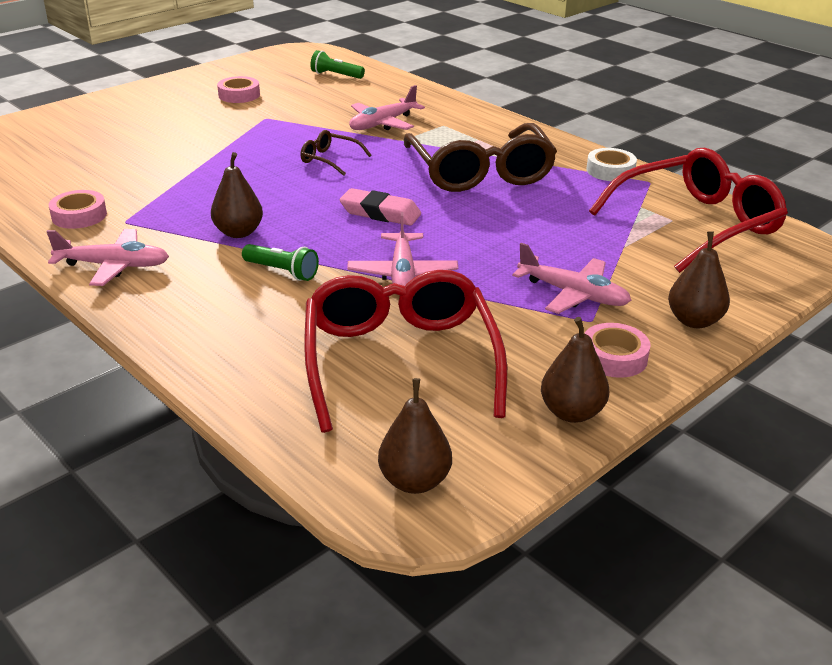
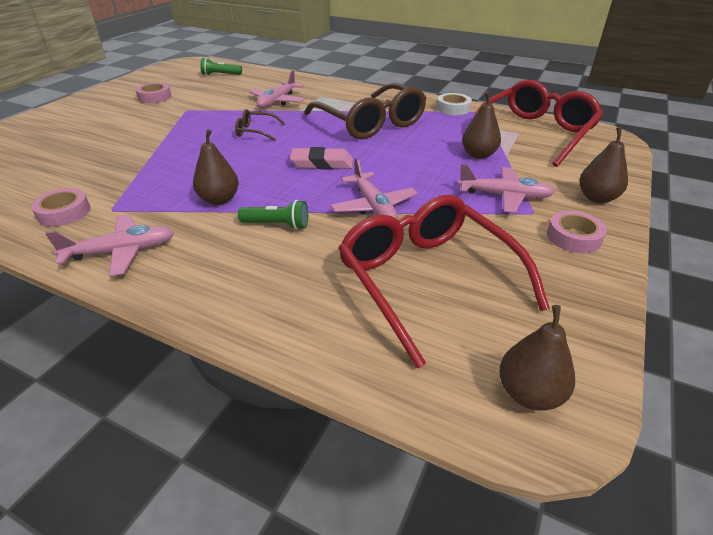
camera: 20 degrees left, 5 degrees up
brown pear [541,317,609,423] -> brown pear moved to [462,91,501,159]

